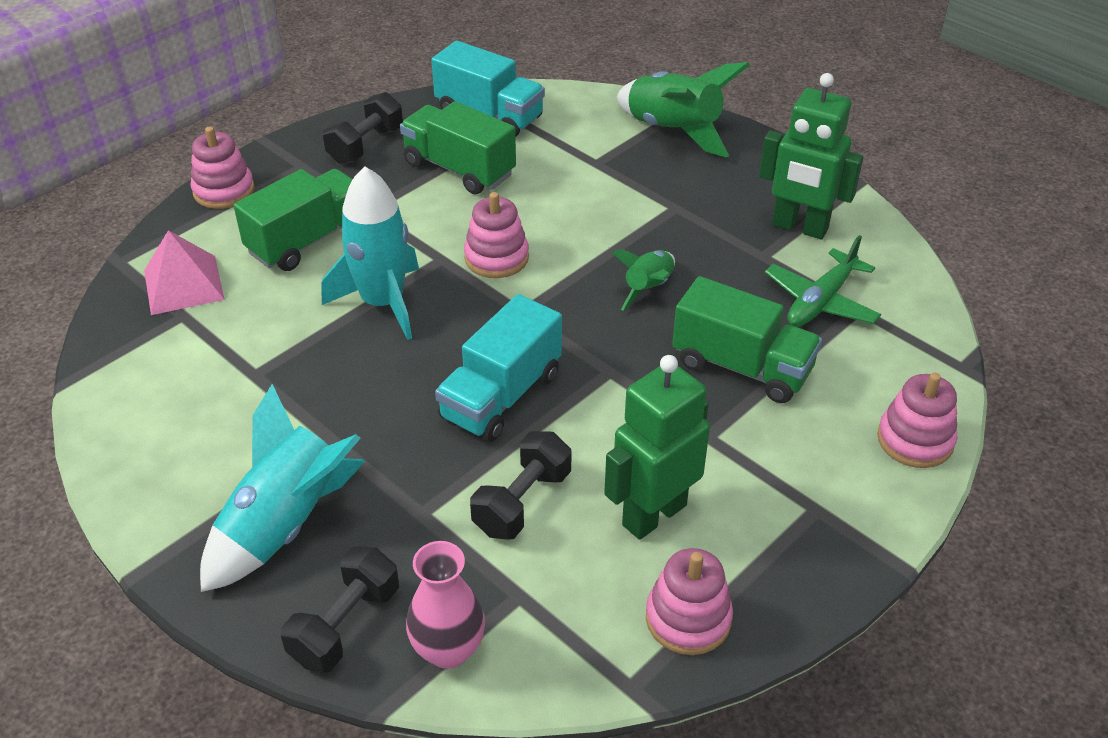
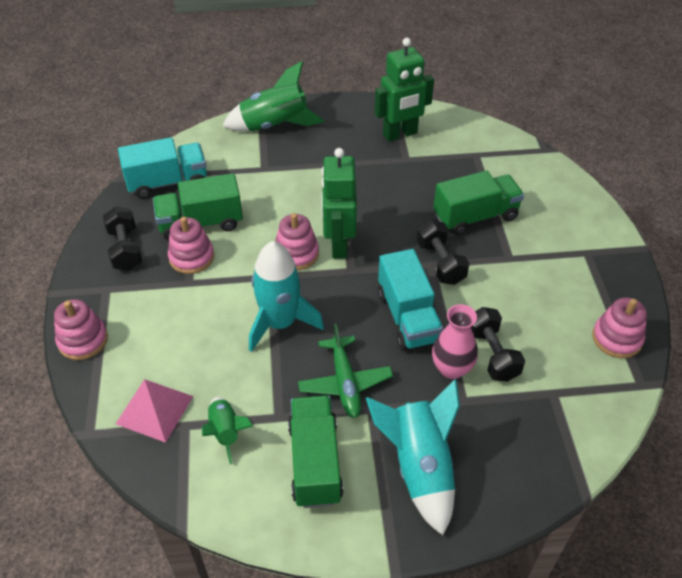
camera: 50 degrees left, 5 degrees up
green truck [234,169,353,271] -> green truck moved to [288,396,343,508]
black dumbbell [281,546,399,673] -> black dumbbell moved to [417,220,469,285]
pink vase [406,541,485,669] -> pink vase moved to [432,304,478,379]
green robot [604,355,710,540] -> green robot moved to [321,148,357,259]
green rocket [612,249,675,311] -> green rocket moved to [202,397,253,464]
green plane [765,235,881,327] -> green plane moved to [298,324,393,418]
pink stacking toy [877,373,957,468] -> pink stacking toy moved to [168,217,214,274]

